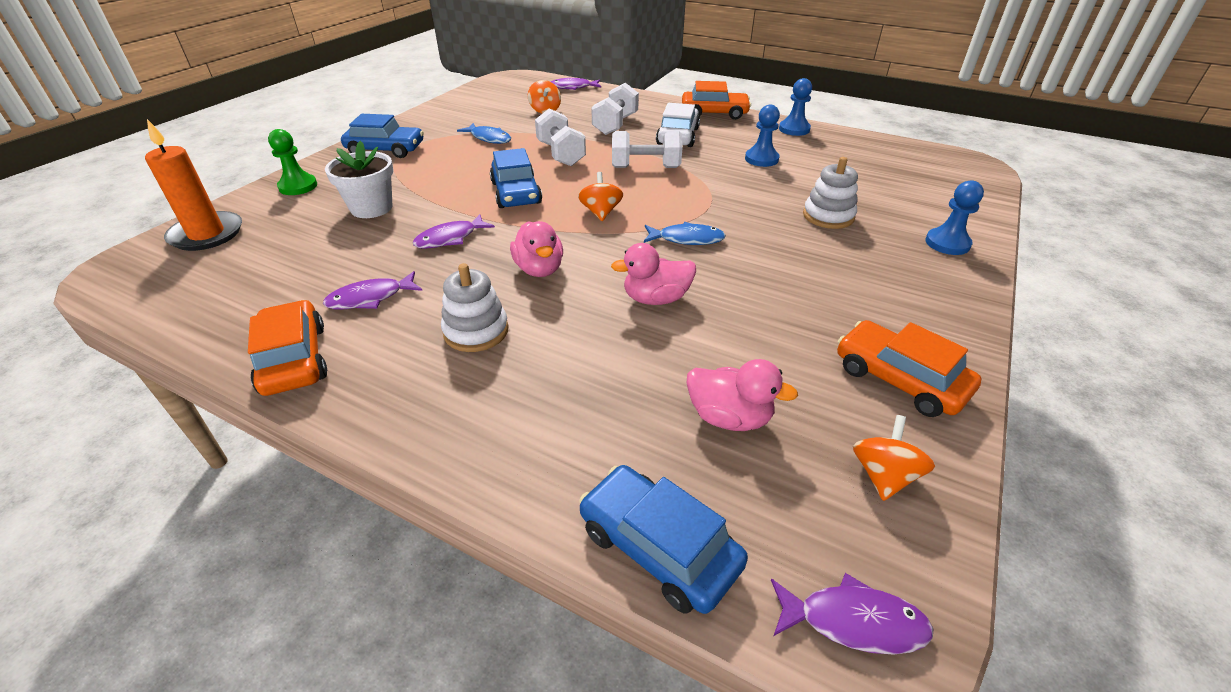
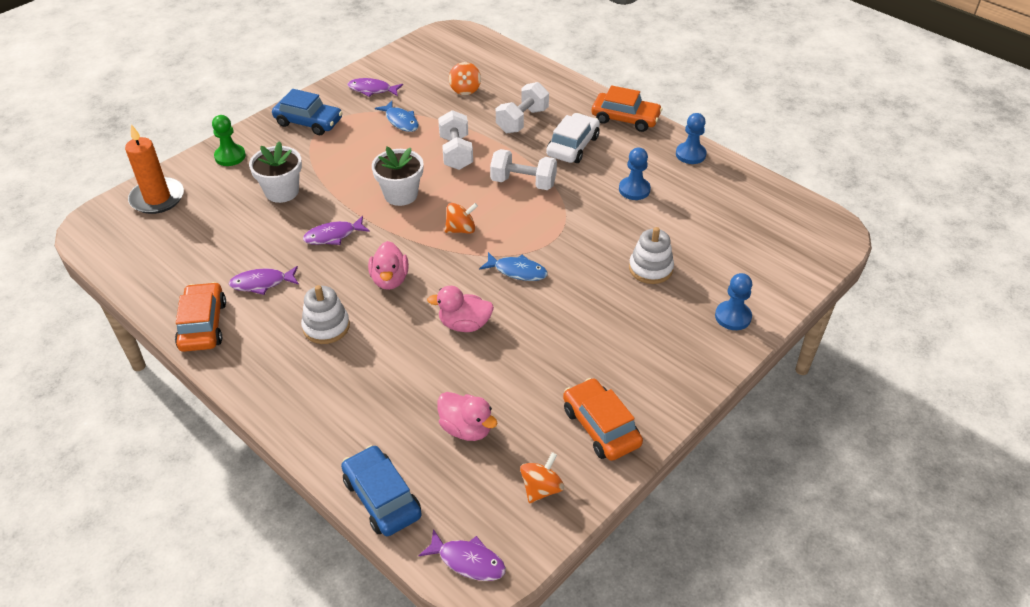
camera: 15 degrees right, 5 degrees up
blue car [490,148,542,208] -> white flower pot [372,147,423,206]
purple fish [550,78,601,90] -> purple fish moved to [347,78,403,97]
orange spinning top [578,172,623,221] -> orange spinning top turned 60 degrees clockwise [445,203,478,234]

